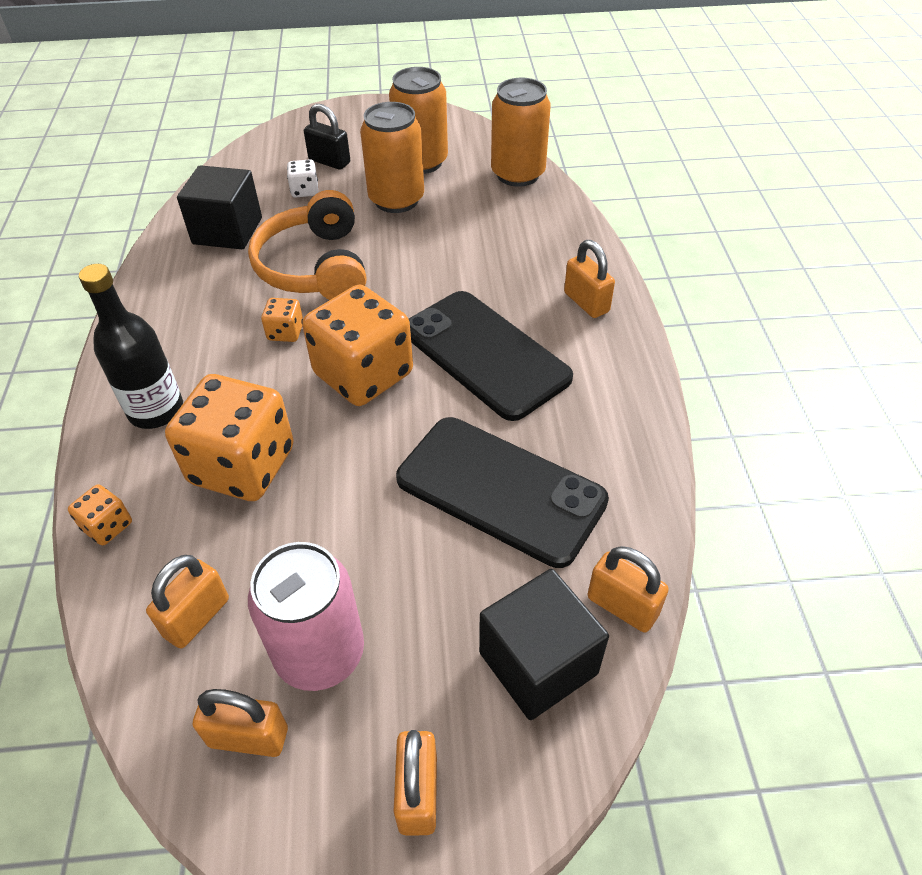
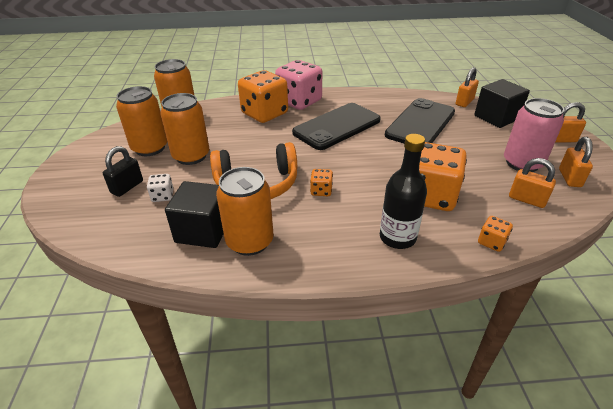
camera: 90 degrees left, 10 degrees down
orange dice [302,285,413,406] -> orange dice moved to [238,70,288,123]
orange padlock [564,240,615,318] -> pink dice [275,60,322,110]
none -> orange can [216,167,274,256]

